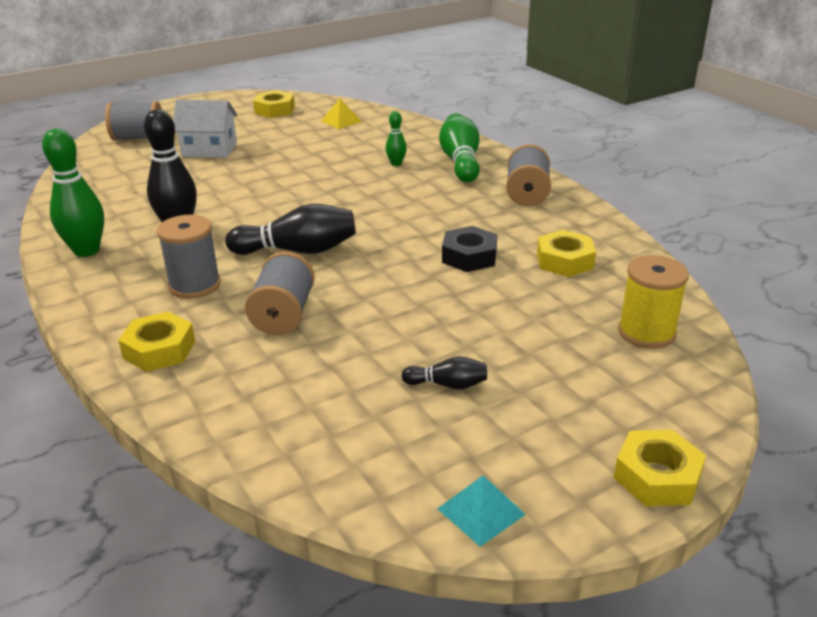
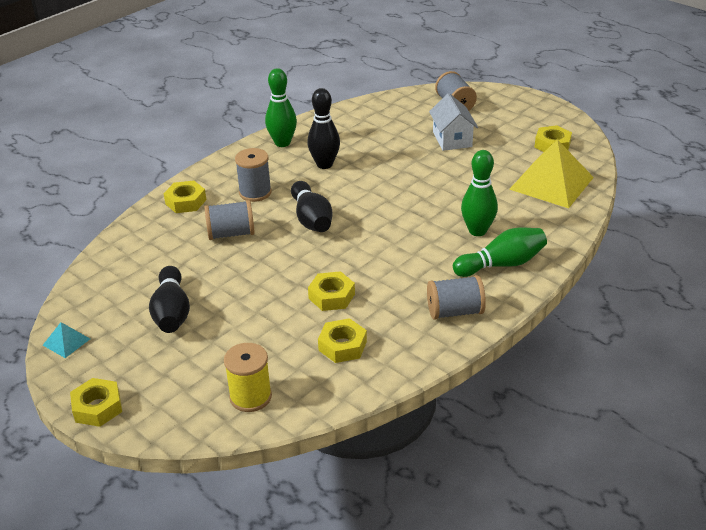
camera: 75 degrees right, 5 degrees up
yellow pyramid [321,99,362,129] -> yellow pyramid [509,139,594,208], size x2.29
green bowling pin [386,111,407,166] -> green bowling pin [461,150,498,236], size x1.94
black bowling pin [402,356,487,389] -> black bowling pin [149,266,190,333], size x1.94
black nut [442,226,497,272] -> yellow nut [308,271,355,311]

